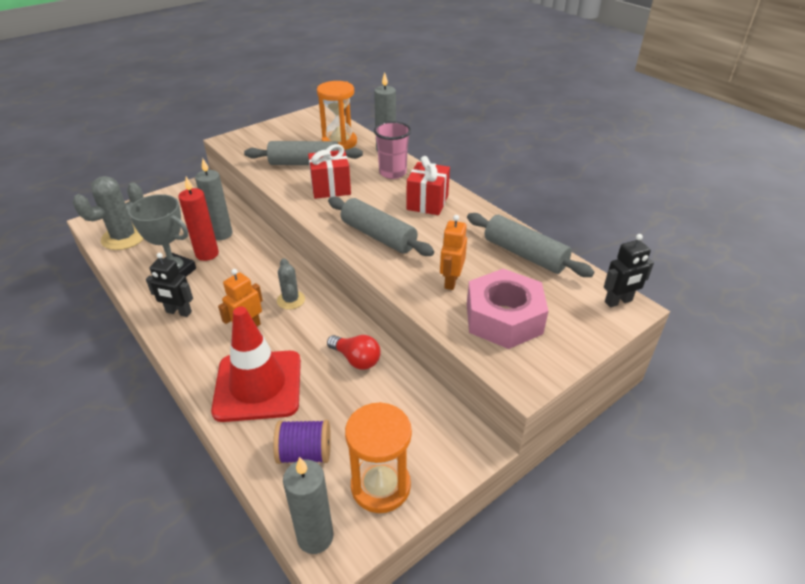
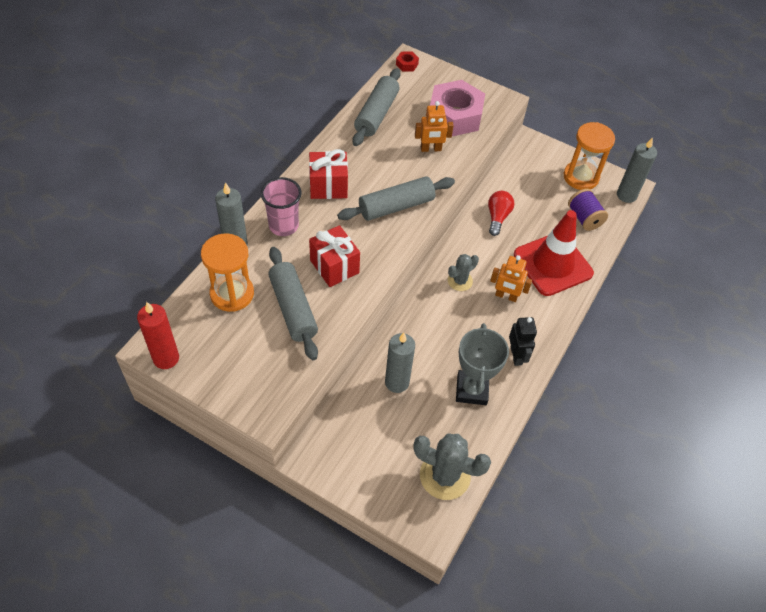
camera: 115 degrees left, 15 degrees up
red candle [178,177,219,261] -> red candle moved to [137,302,179,369]
grey rolling pin [328,197,434,256] -> grey rolling pin turned 45 degrees clockwise [337,176,455,221]
black robot [604,234,654,308] -> red nut [396,52,419,71]

